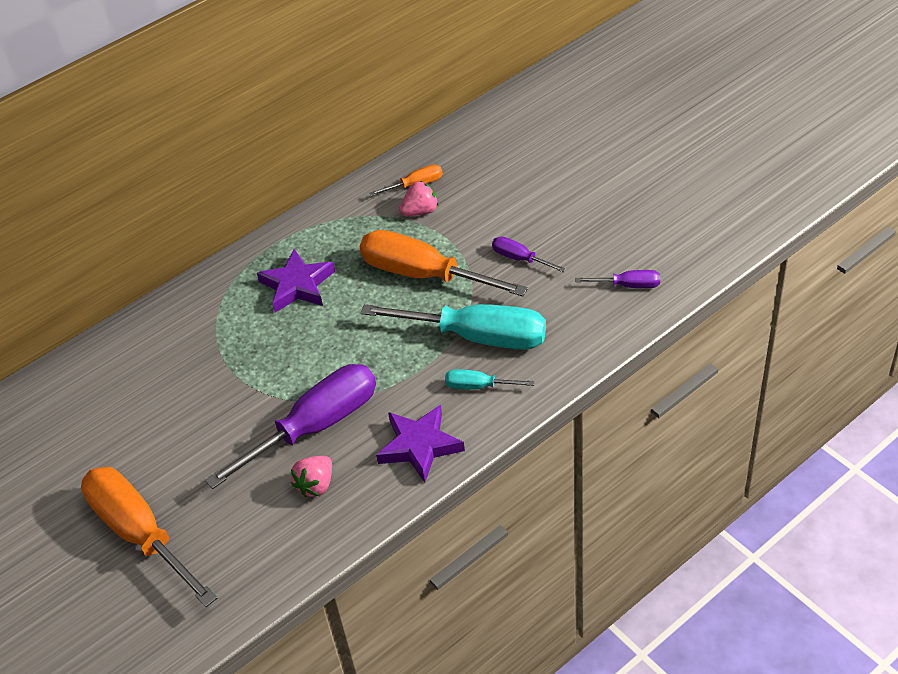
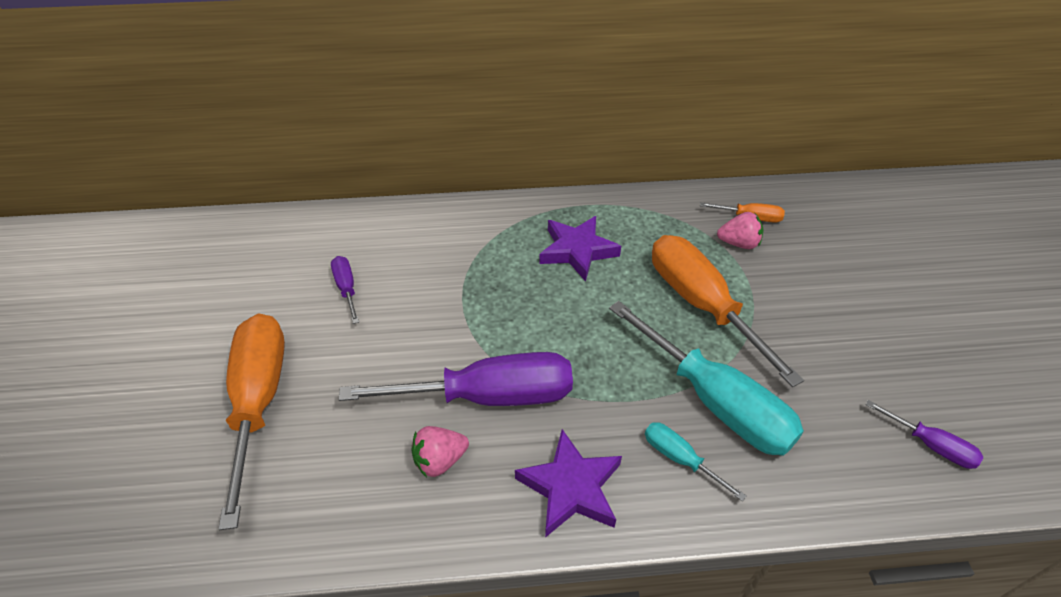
camera: 30 degrees right, 0 degrees up
purple screwdriver [492,237,566,272] -> purple screwdriver moved to [331,256,359,324]

